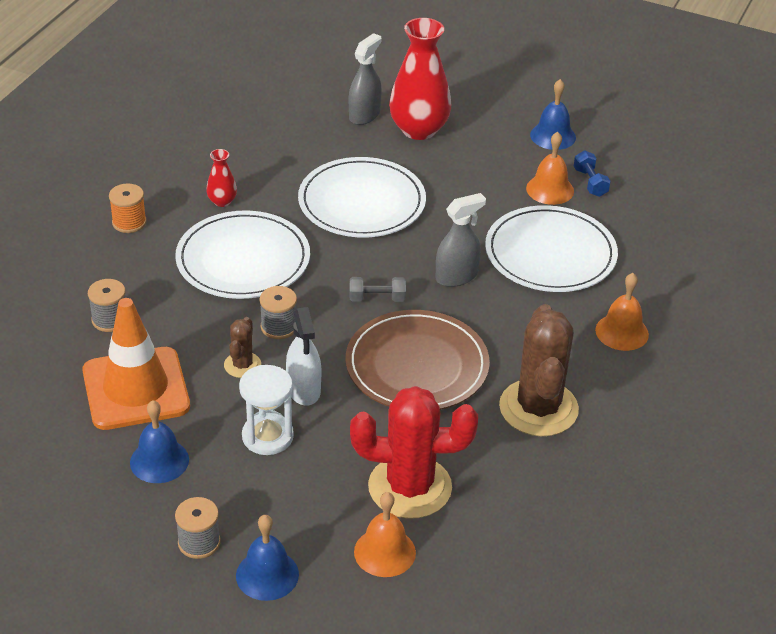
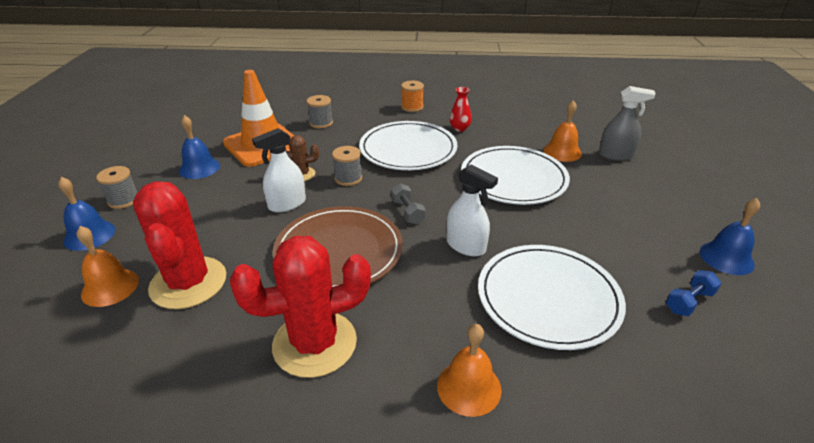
camera: 70 degrees right, 5 degrees down
white hourglass [239,365,294,455] -> none
red vase [389,18,451,140] -> none
grey spray bottle [436,193,486,287] -> white spray bottle [447,164,498,256]
brown cactus [499,304,579,436] -> red cactus [230,236,371,378]
orange bell [526,132,574,205] -> orange bell moved to [543,100,582,162]

